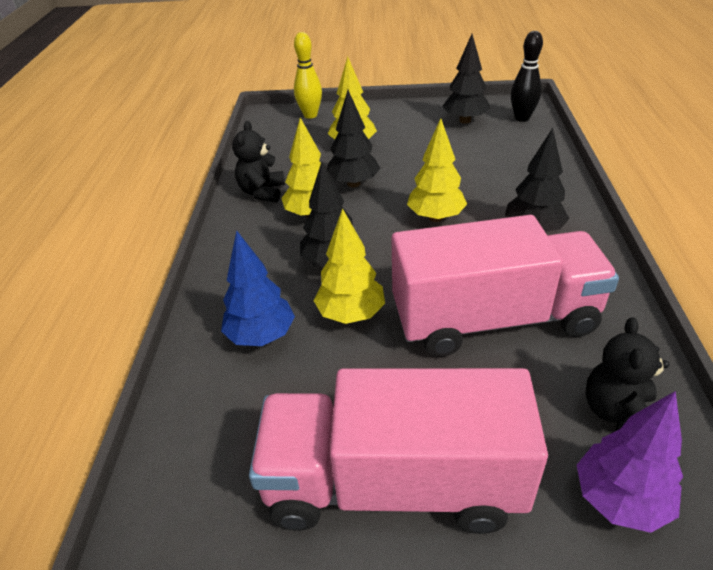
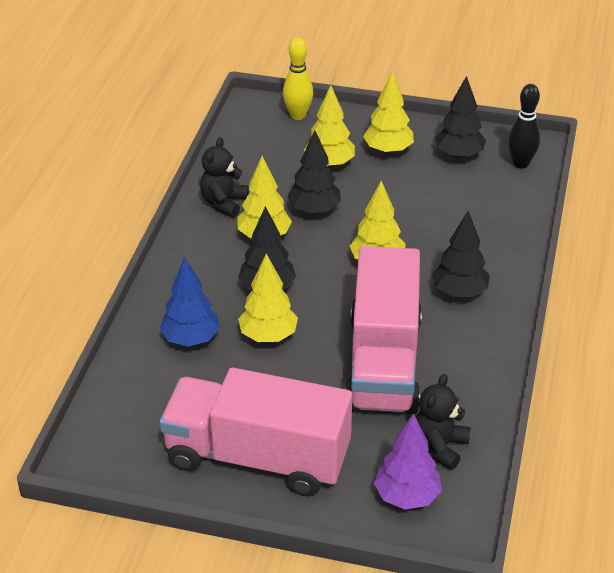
camera: 10 degrees right, 0 degrees up
pink truck [392,215,619,357] -> pink truck turned 90 degrees clockwise [345,246,422,415]
none -> yellow tree [363,72,414,155]

